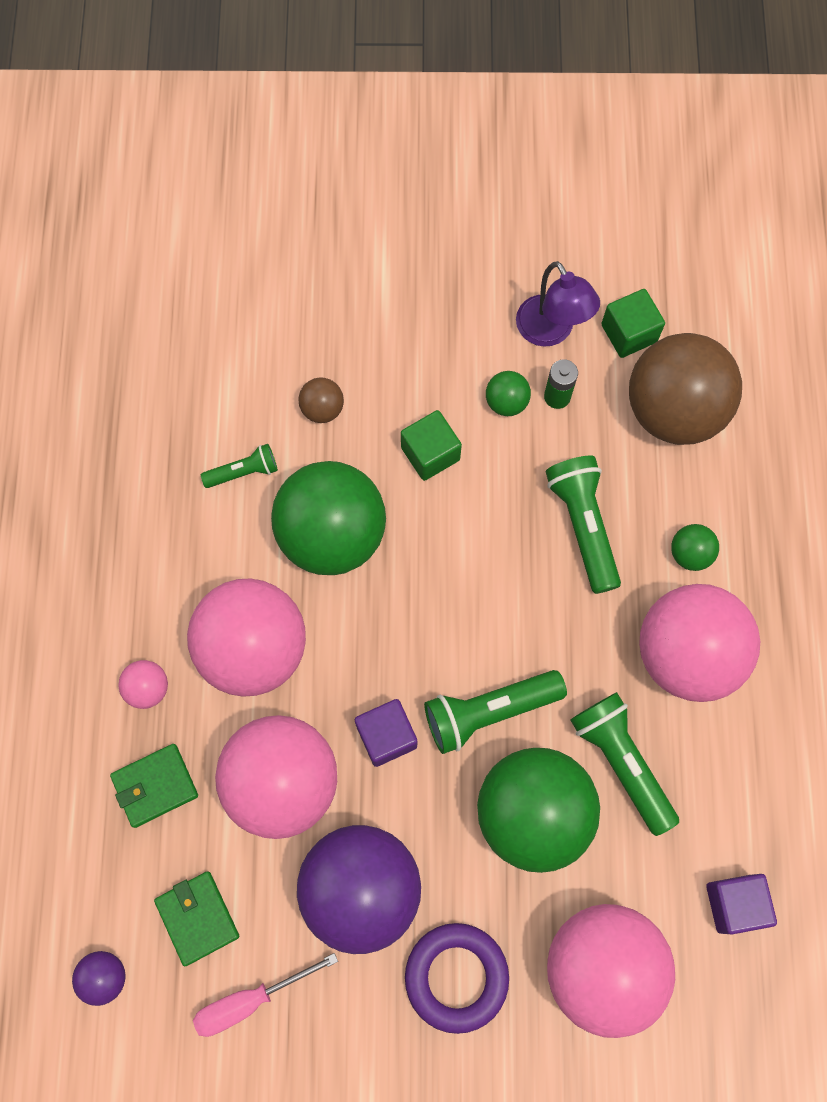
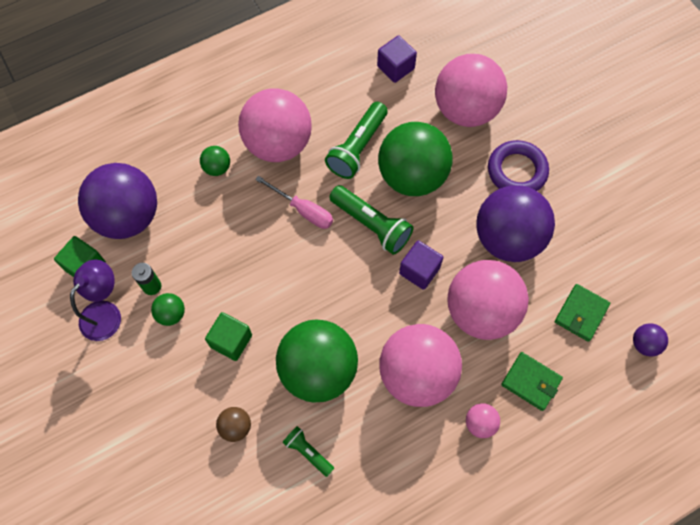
camera: 120 degrees left, 5 degrees down
pink screwdriver [193,953,338,1037] -> pink screwdriver moved to [255,176,333,229]
green flashlight [546,456,621,594] -> none
brown ball [629,333,742,445] -> purple ball [78,163,157,239]

